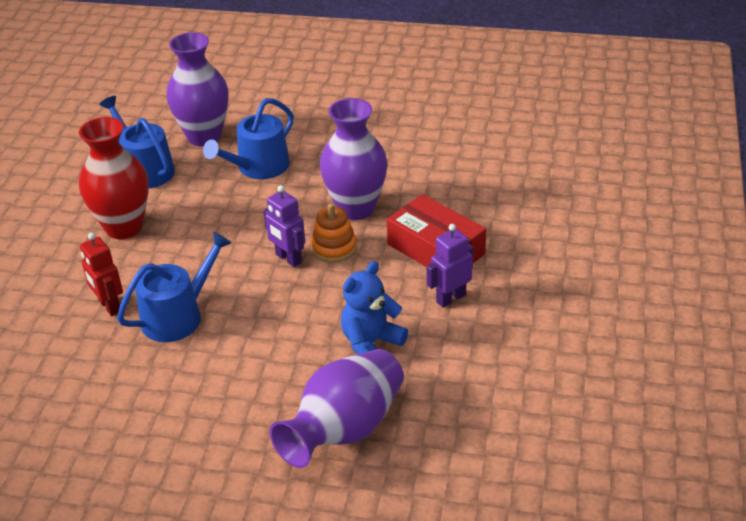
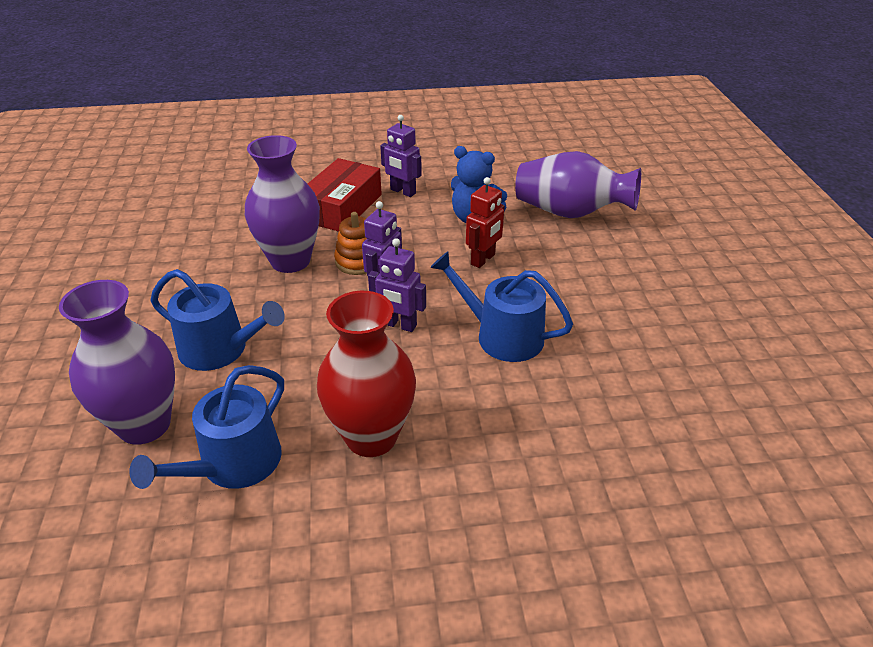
camera: 110 degrees left, 0 degrees up
red robot [80,232,123,316] -> red robot moved to [466,177,505,268]
none -> purple robot [368,238,426,332]

